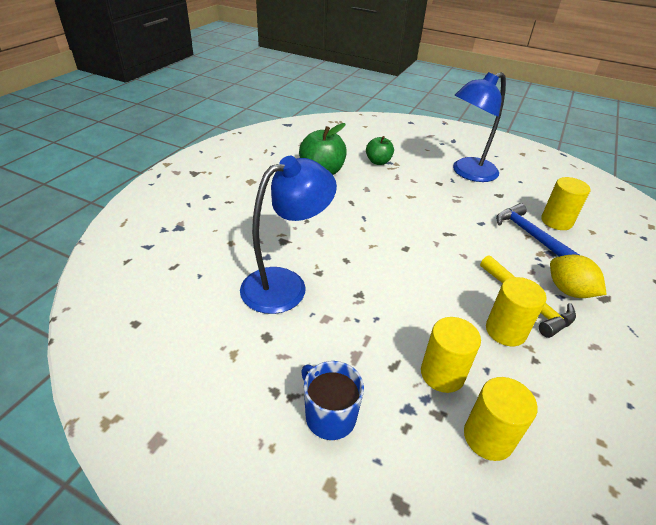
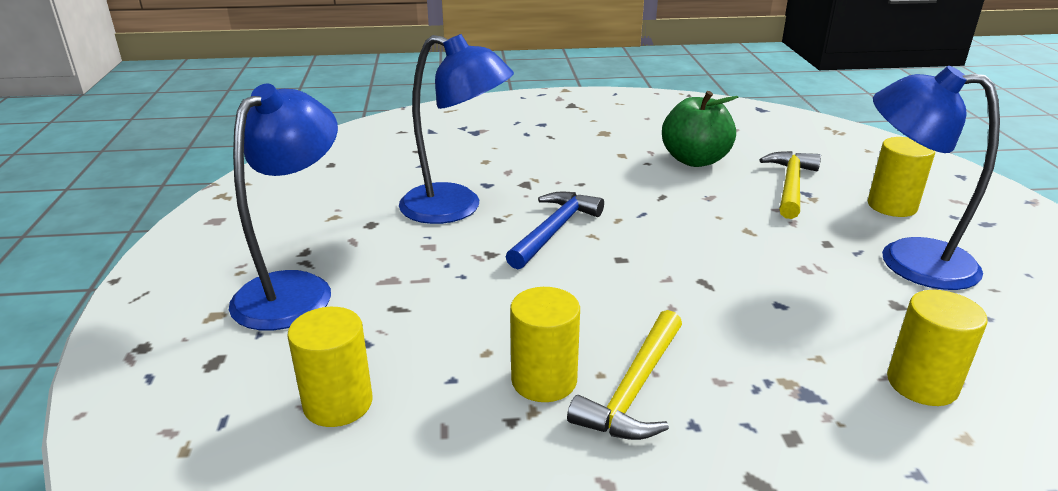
camera: 60 degrees right, 10 degrees down
blue mug [301,361,364,440] -> blue lamp [229,84,338,331]
green apple [366,136,394,165] -> yellow hammer [759,151,821,219]
yellow cylinder [421,317,481,393] -> yellow cylinder moved to [868,137,935,217]
blue hammer [496,203,579,257] -> blue hammer moved to [506,191,604,269]
yellow lemon [550,255,607,298] -> none

